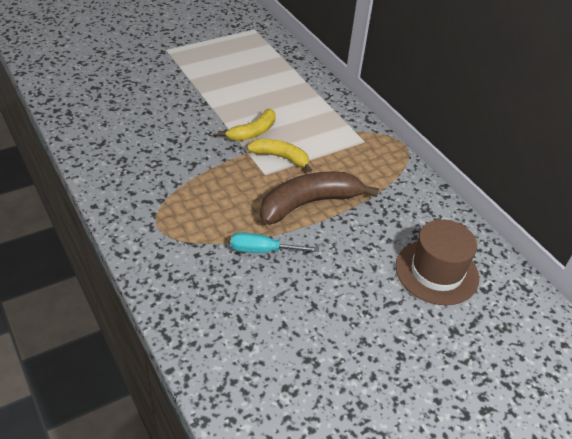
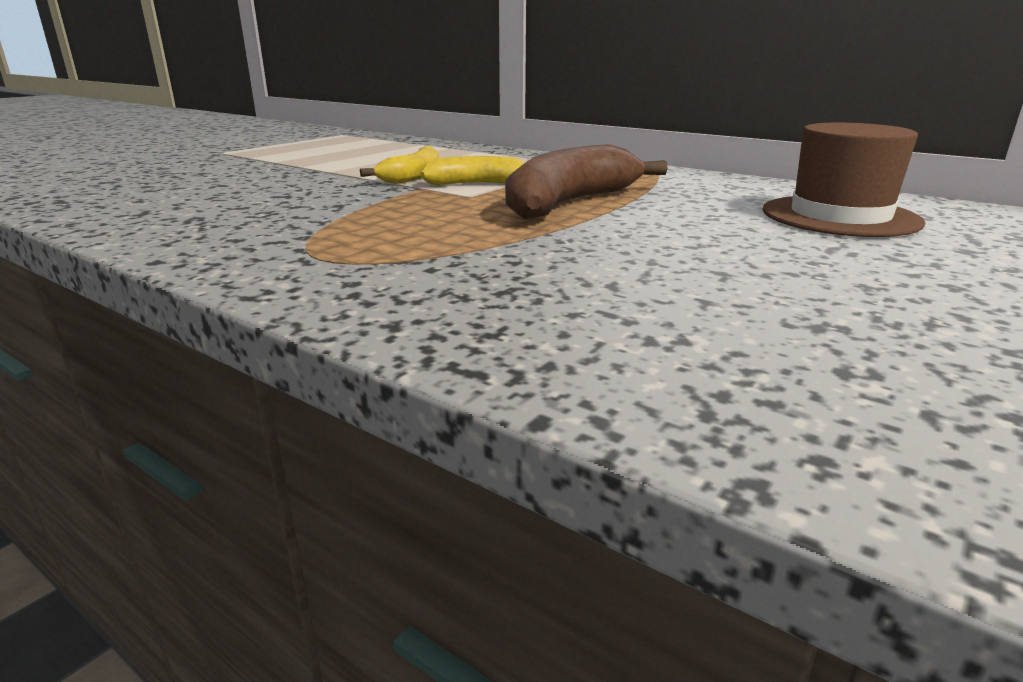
camera: 20 degrees left, 20 degrees down
turquoise screwdriver [231,232,319,253] -> none

